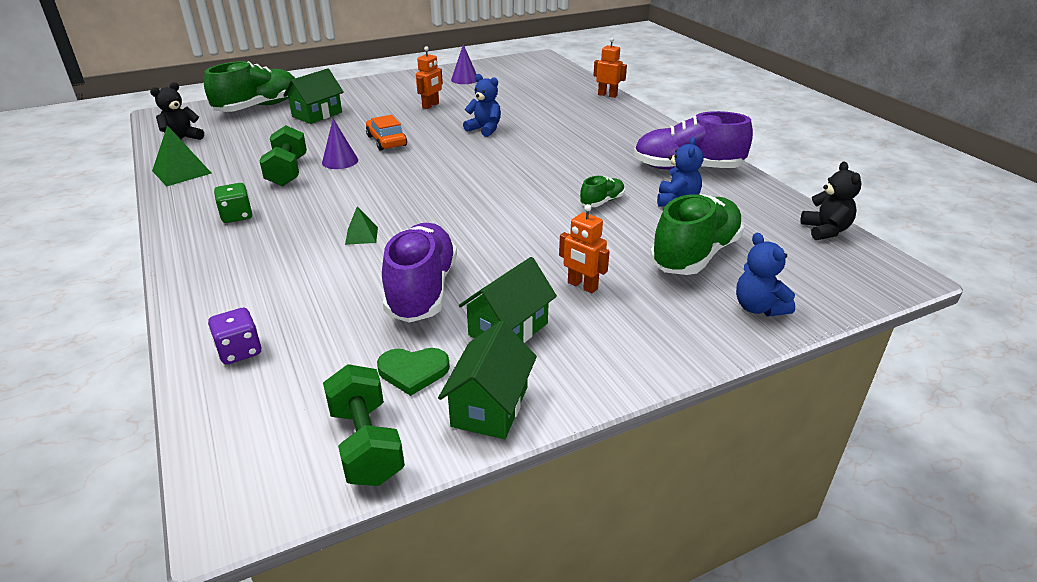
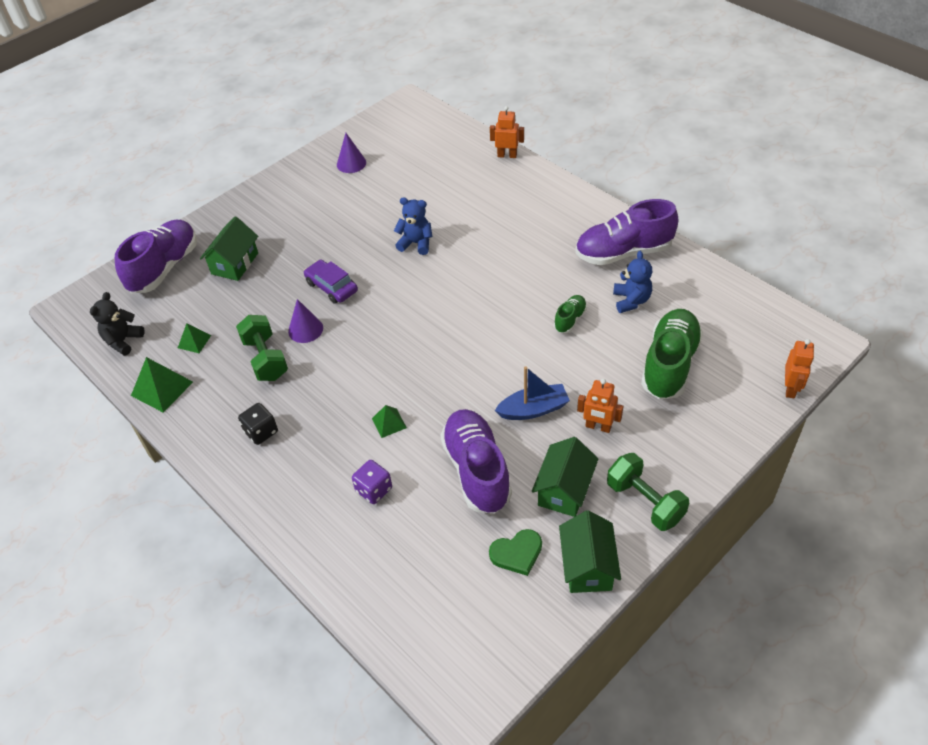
camera: 15 degrees left, 15 degrees up
green shoe [204,61,295,112] -> purple shoe [115,220,197,294]
purple dice [208,308,261,365] -> purple dice moved to [352,460,392,504]
green dice [214,183,252,223] -> black dice [238,403,278,445]
green dumbbell [323,364,405,486] -> green dumbbell moved to [607,453,689,531]
orange car [366,115,407,151] -> purple car [304,260,358,304]
orange robot [416,46,443,109] -> orange robot moved to [785,339,814,398]
blue teddy bear [736,233,795,316] -> none
black teddy bear [800,162,861,240] -> none
none -> green pyramid [178,323,211,353]
none -> blue boat [495,366,570,420]

